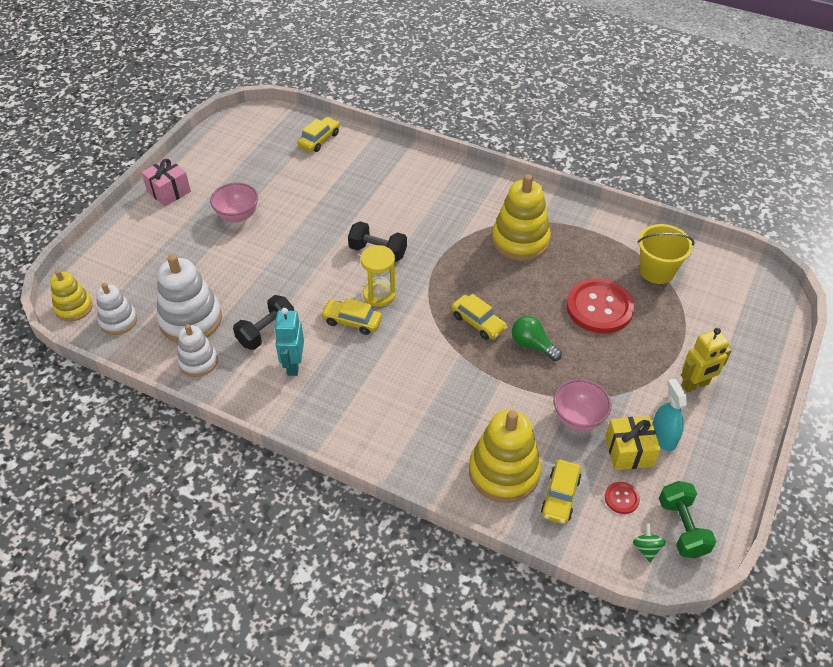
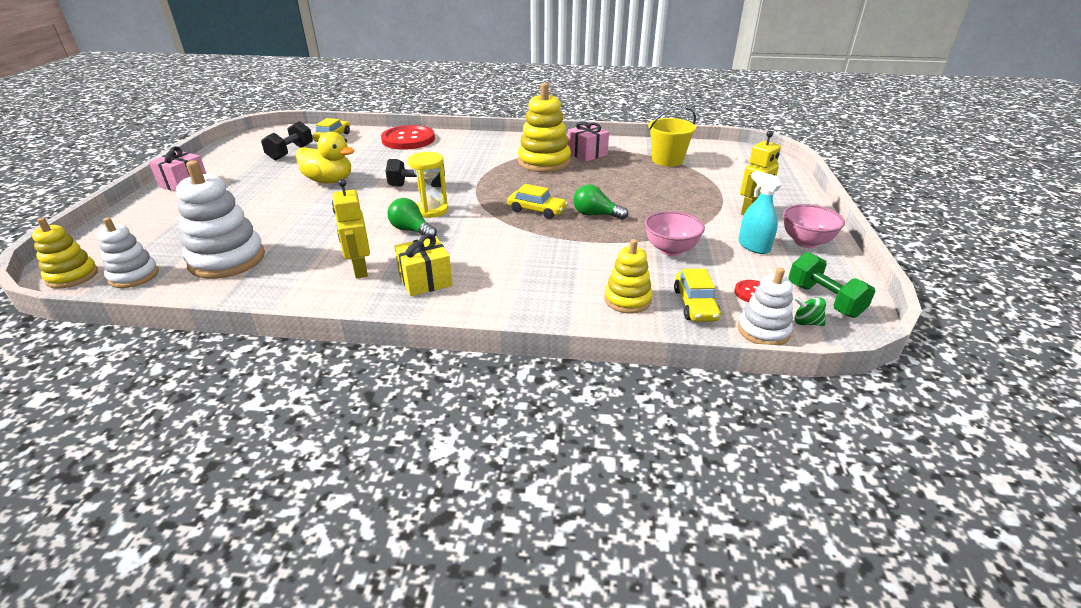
camera: 20 degrees left, 15 degrees down
white stacking toy [177,324,218,377] -> white stacking toy moved to [738,268,793,346]
pink bowl [210,183,258,223] -> pink bowl moved to [783,204,845,248]
black dumbbell [233,295,294,350] -> black dumbbell moved to [261,121,313,161]
turquoise robot [274,308,304,376] -> yellow robot [332,179,370,279]
yellow car [321,298,382,335] -> green light bulb [387,198,437,237]
yellow stacking toy [469,410,541,503] -> yellow stacking toy [604,239,653,314], size x0.60
red button [566,278,635,334] -> red button moved to [381,125,435,150]
yellow gift [605,416,661,470] -> yellow gift moved to [394,234,453,296]
green spinning top [633,524,665,562] -> green spinning top turned 45 degrees counterclockwise [794,296,826,326]
none -> yellow duck [296,132,355,183]
none -> pink gift [568,121,609,162]

